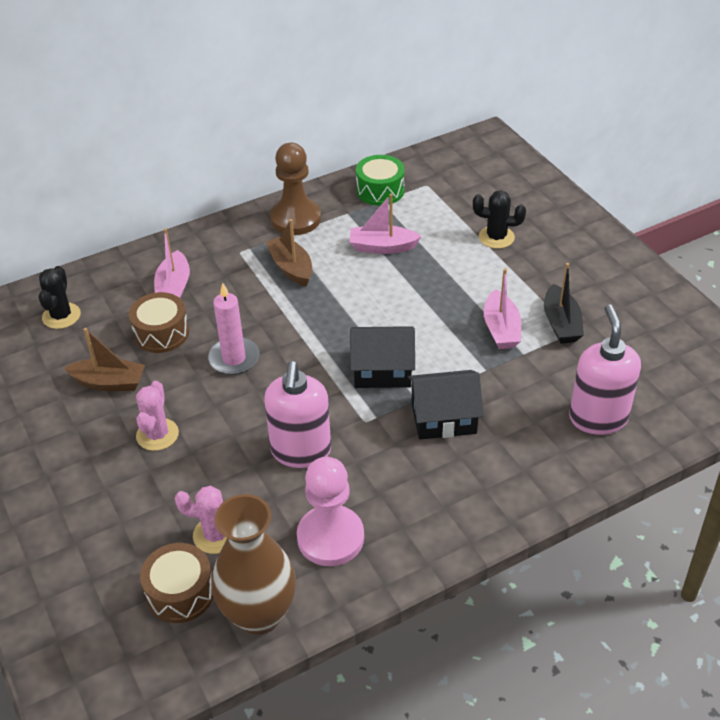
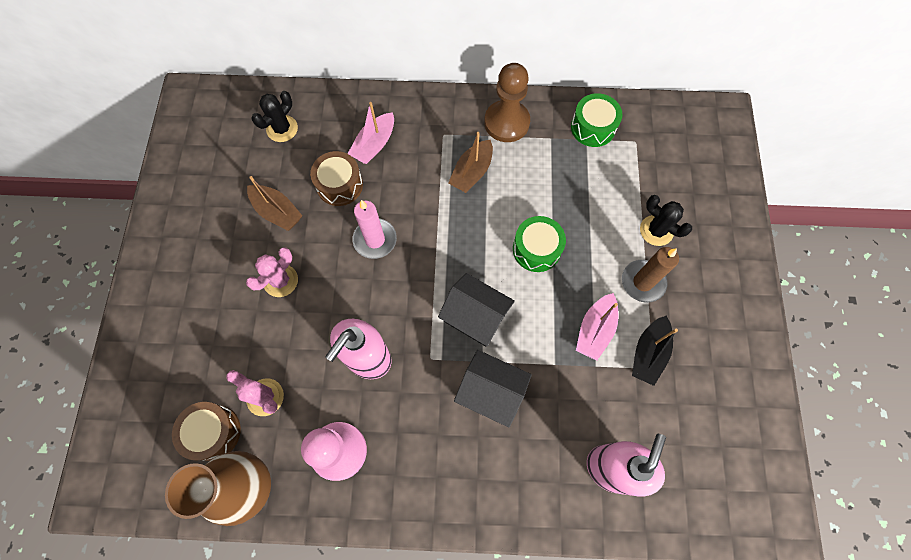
camera: 30 degrees right, 25 degrees up
brown boat [266,219,312,287] -> brown boat turned 150 degrees counterclockwise [448,132,493,193]
pink boat [350,194,422,254] -> none
none -> green drum [513,216,566,272]
none -> brown candle [622,247,679,303]

